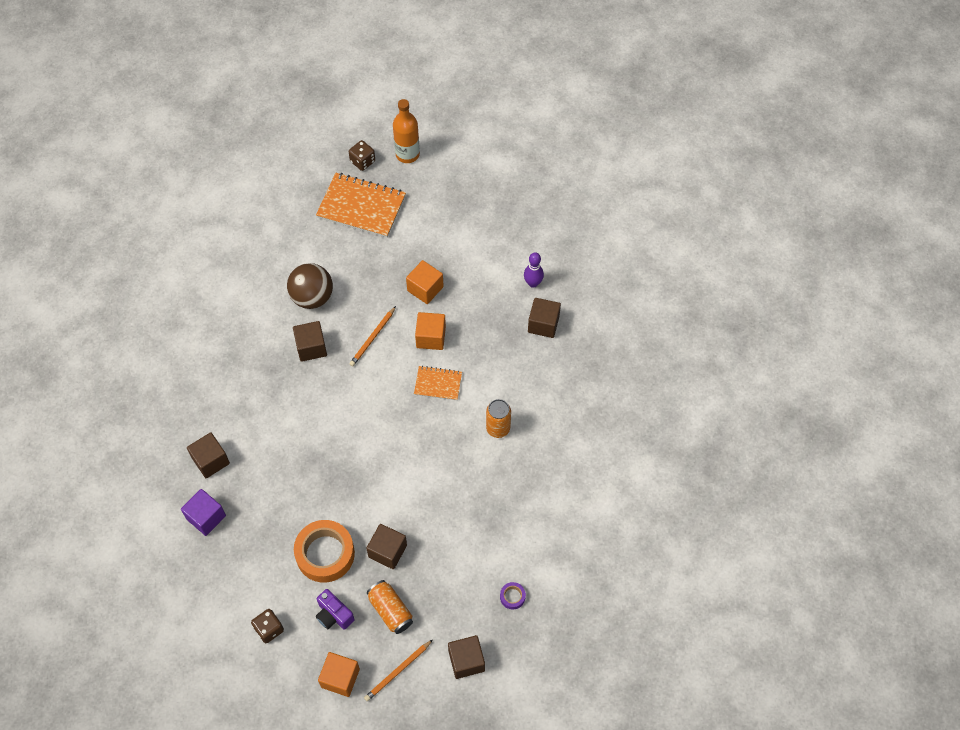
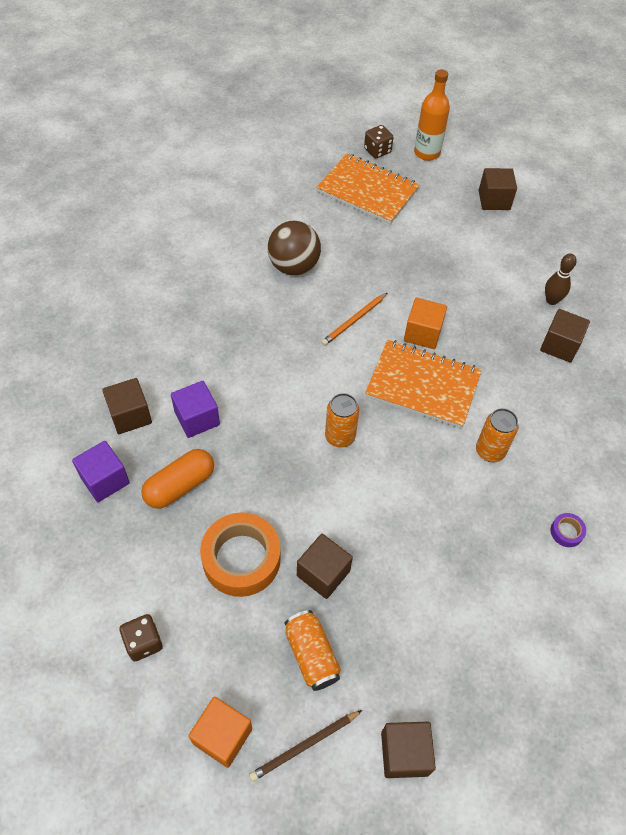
camera: 10 degrees right, 5 degrees down
brown cube [293,321,327,362] -> brown cube moved to [479,168,517,210]
purple camera [316,589,354,630] -> none
orange pencil [364,640,432,701] -> brown pencil [249,710,362,782]
orange cube [406,260,444,304] -> none
orange notebook [414,366,462,400] -> orange notebook [365,340,482,428], size x1.85
purple tape [500,582,526,609] -> purple tape moved to [550,513,586,547]
purple bowling pin [524,252,544,288] -> brown bowling pin [545,254,577,305]
none -> orange capsule [141,449,214,509]
none -> purple cube [171,381,220,438]
none -> orange can [325,393,359,448]

